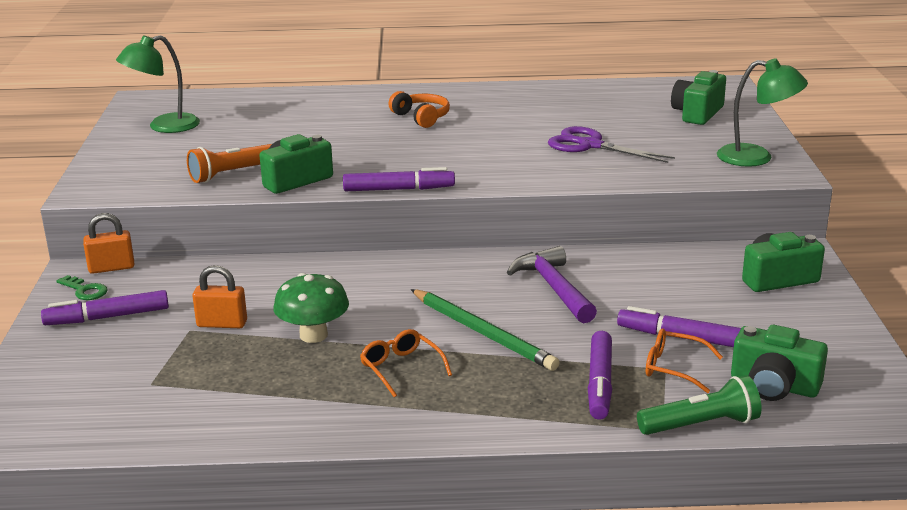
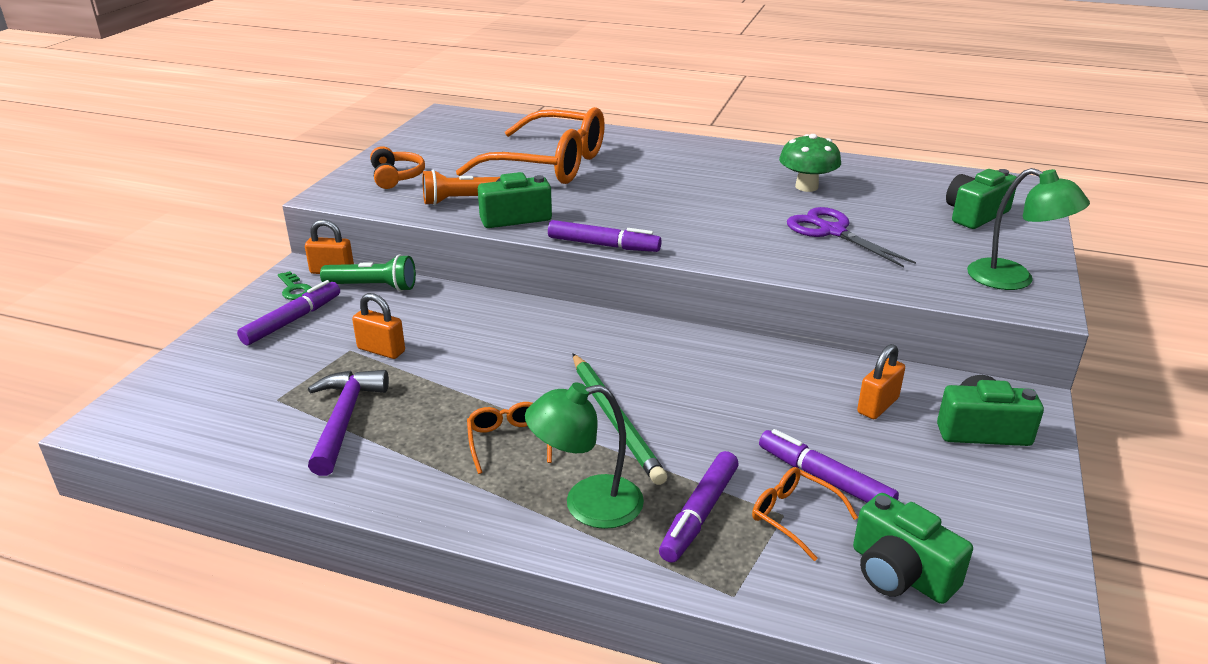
camera: 20 degrees right, 5 degrees up
purple marker [41,290,169,325] -> purple marker turned 120 degrees clockwise [237,280,340,345]
green lamp [116,35,200,133] -> green lamp moved to [525,382,644,529]
green mushroom [274,273,349,343] -> green mushroom moved to [779,134,841,192]
orange headphones [389,91,450,128] -> orange headphones moved to [370,146,425,189]
purple hammer [507,246,597,323] -> purple hammer moved to [308,370,389,476]
green flashlight [637,375,762,435] -> green flashlight moved to [320,254,416,292]
none -> orange glasses [456,107,605,184]
none -> orange padlock [857,344,905,419]

